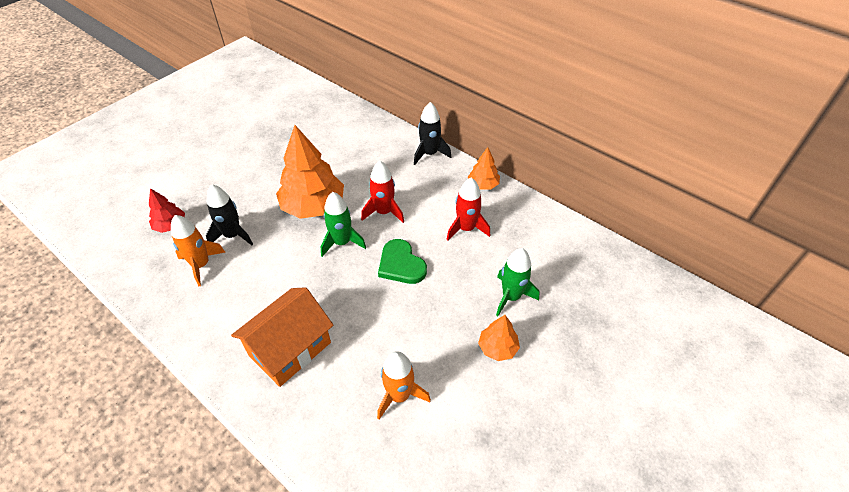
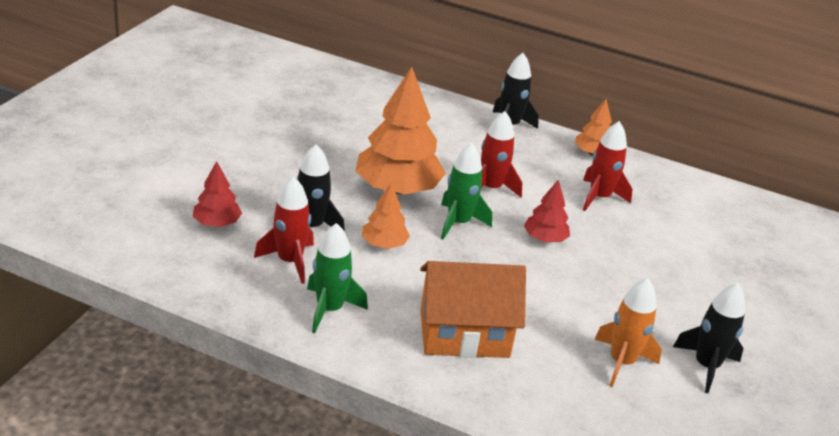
camera: 20 degrees left, 15 degrees down
orange rocket [171,215,226,287] -> red rocket [254,177,314,284]
orange house [231,287,333,387] -> orange house turned 60 degrees clockwise [420,261,526,358]
green heart [378,239,427,284] -> red tree [524,180,570,242]
orange tree [478,315,520,361] -> orange tree moved to [362,184,410,249]
green rocket [496,248,539,316] -> green rocket moved to [307,223,368,333]
none -> black rocket [673,283,745,393]

